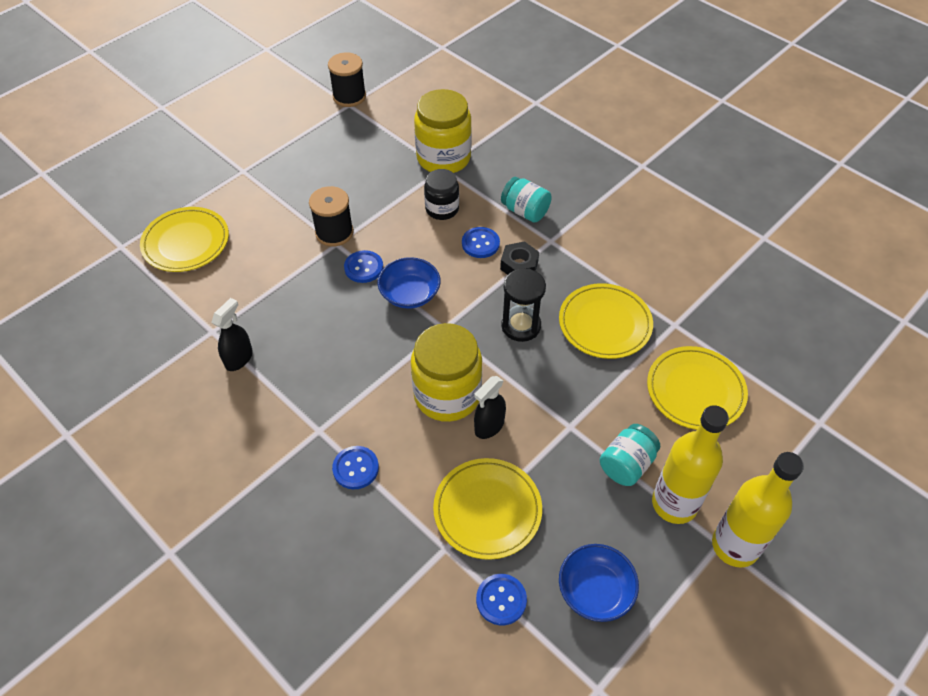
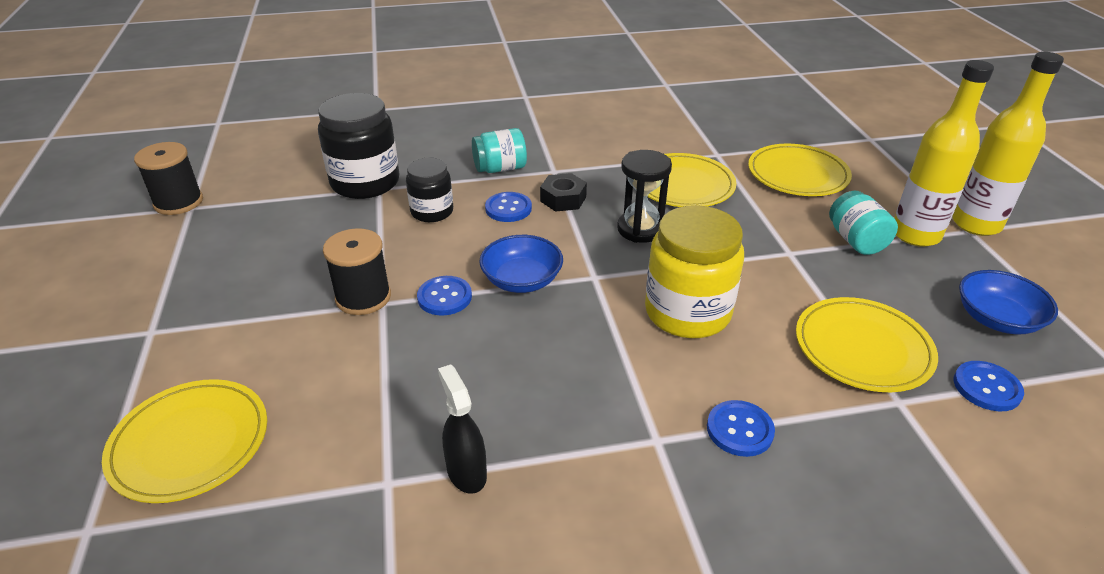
camera: 55 degrees left, 15 degrees down
yellow jar [414,89,472,173] -> black jar [318,93,400,199]
black spray bottle [474,376,506,439] -> none

